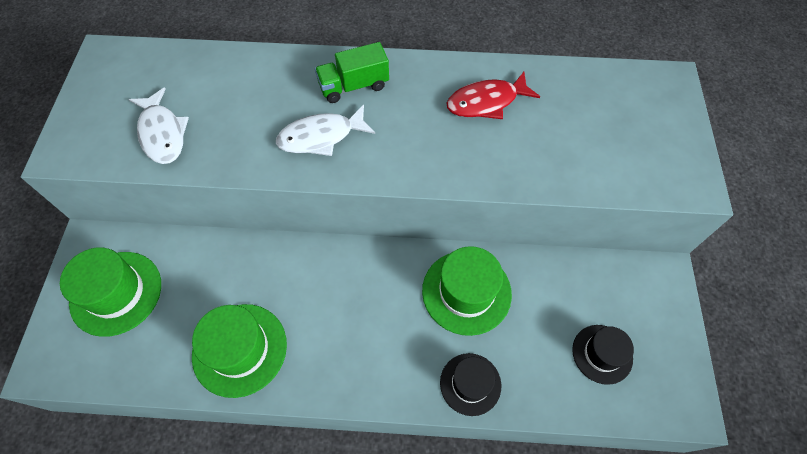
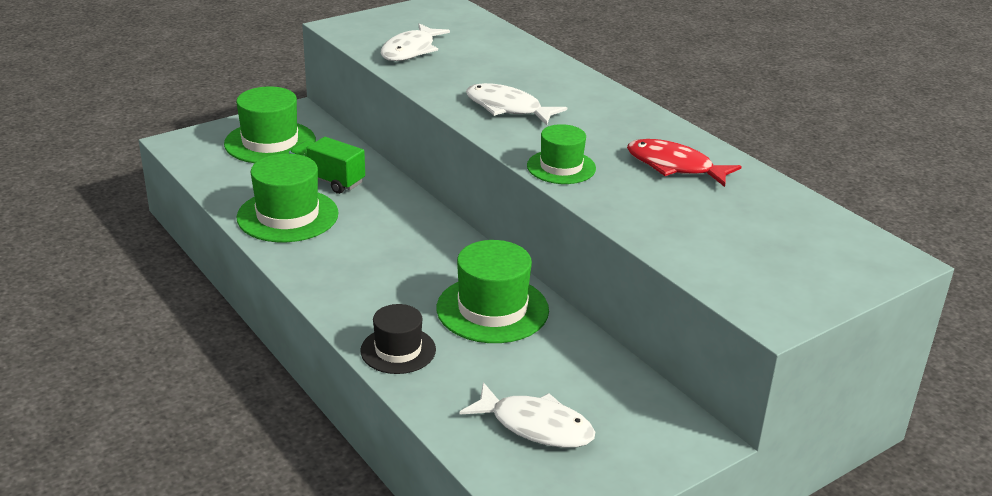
camera: 50 degrees right, 30 degrees down
green truck [315,42,389,103] -> green truck moved to [289,137,365,194]
black hat [572,325,634,385] -> white fish [459,382,595,448]
none -> green hat [527,124,596,184]

